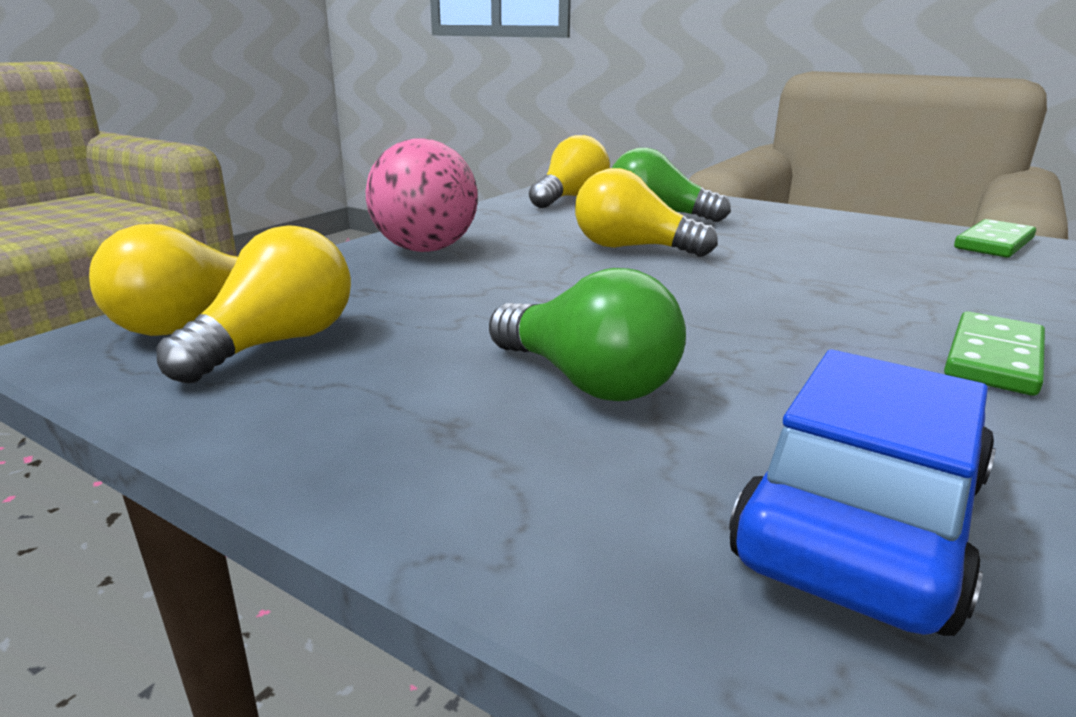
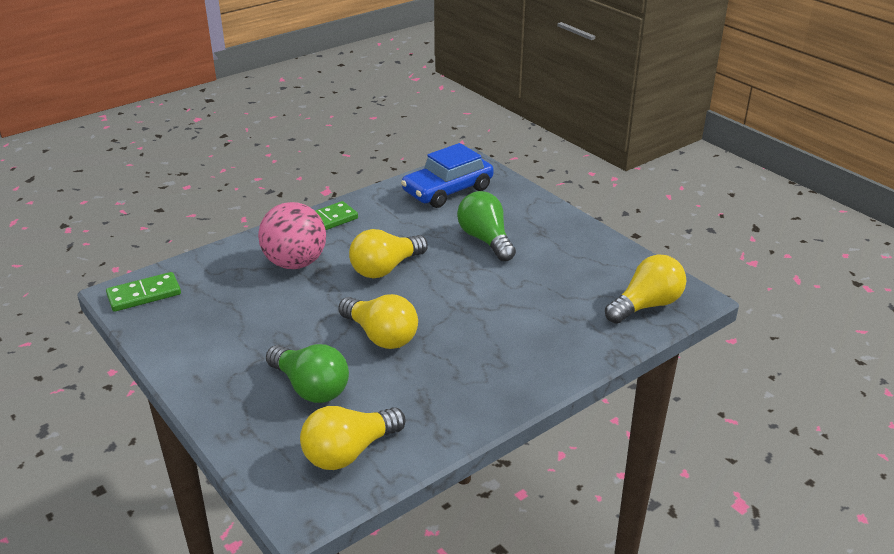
camera: 160 degrees left, 10 degrees up
yellow light bulb [156,225,351,384] -> yellow light bulb moved to [349,229,428,279]
pink ball [366,138,478,252] -> pink ball moved to [258,202,326,269]

